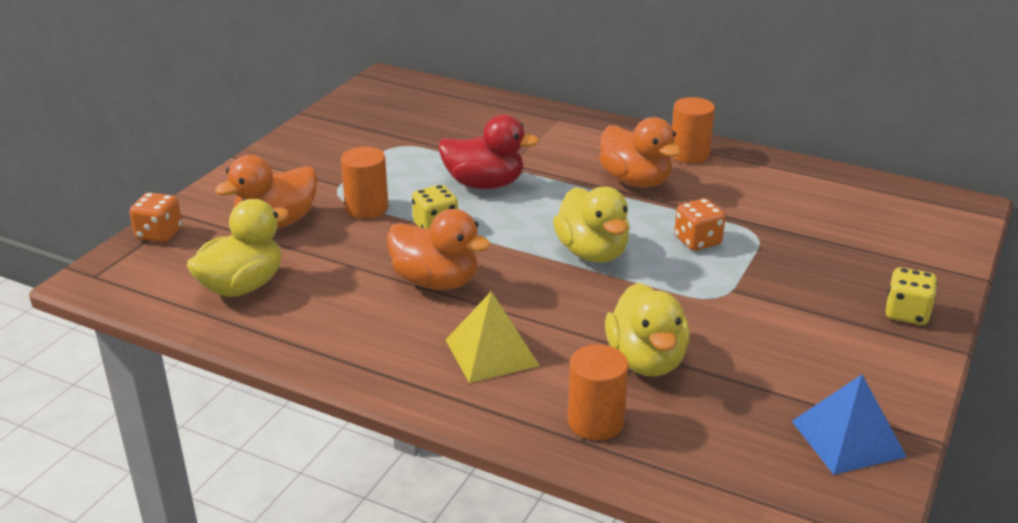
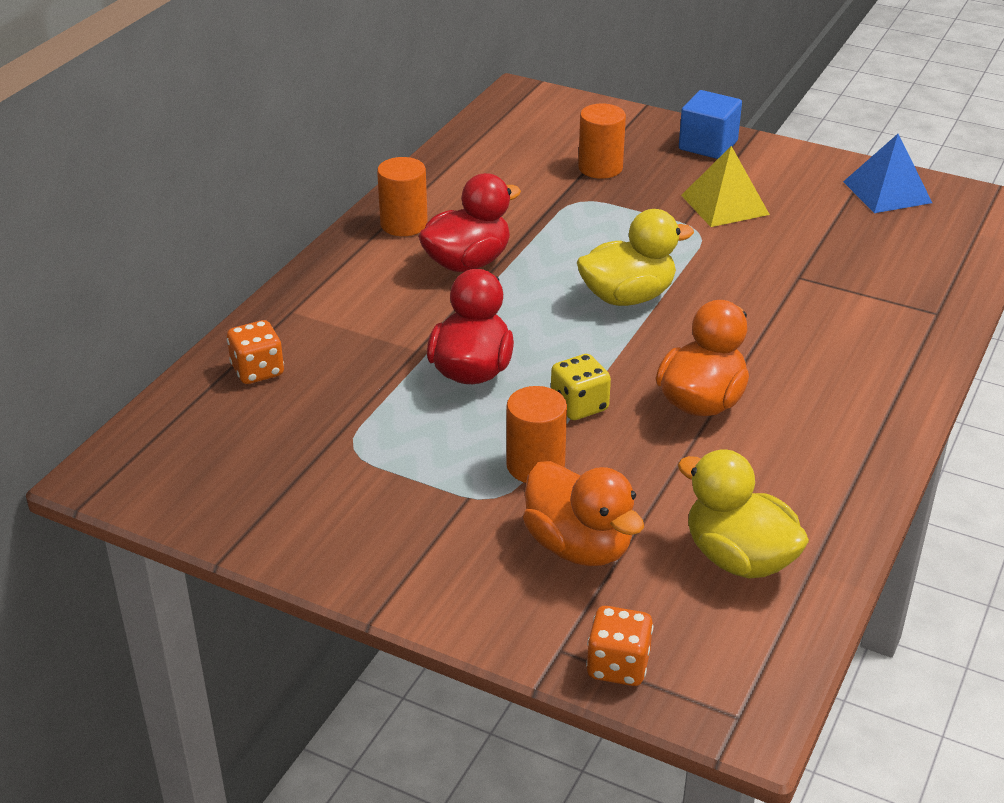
camera: 90 degrees left, 5 degrees up
yellow pyramid [446,291,540,383] -> yellow pyramid moved to [681,146,770,227]
orange cylinder [568,345,629,440] -> orange cylinder moved to [578,104,626,179]
orange duck [599,117,682,188] -> red duck [418,173,521,272]
yellow duck [605,283,690,377] -> none
orange dice [674,199,726,251] -> orange dice moved to [227,320,284,384]
yellow dice [886,267,937,325] -> blue cube [679,90,742,159]

